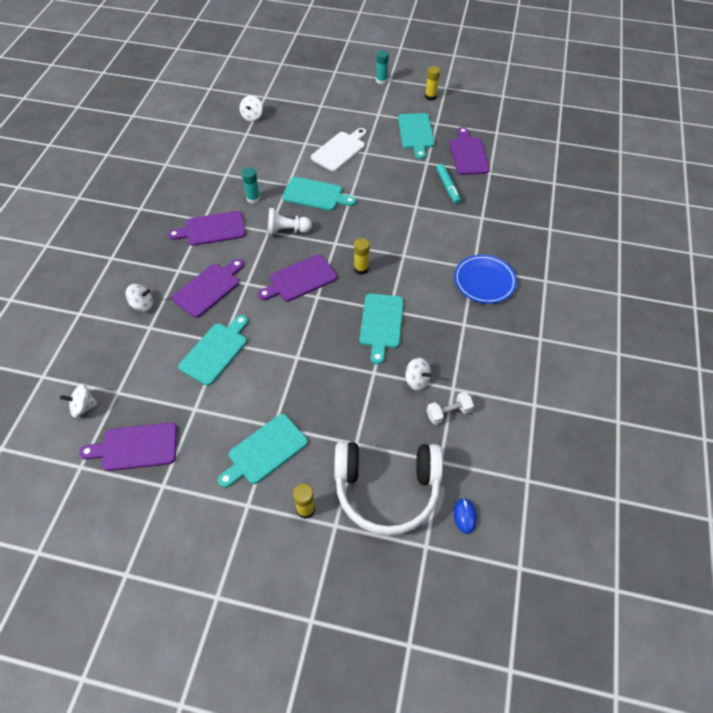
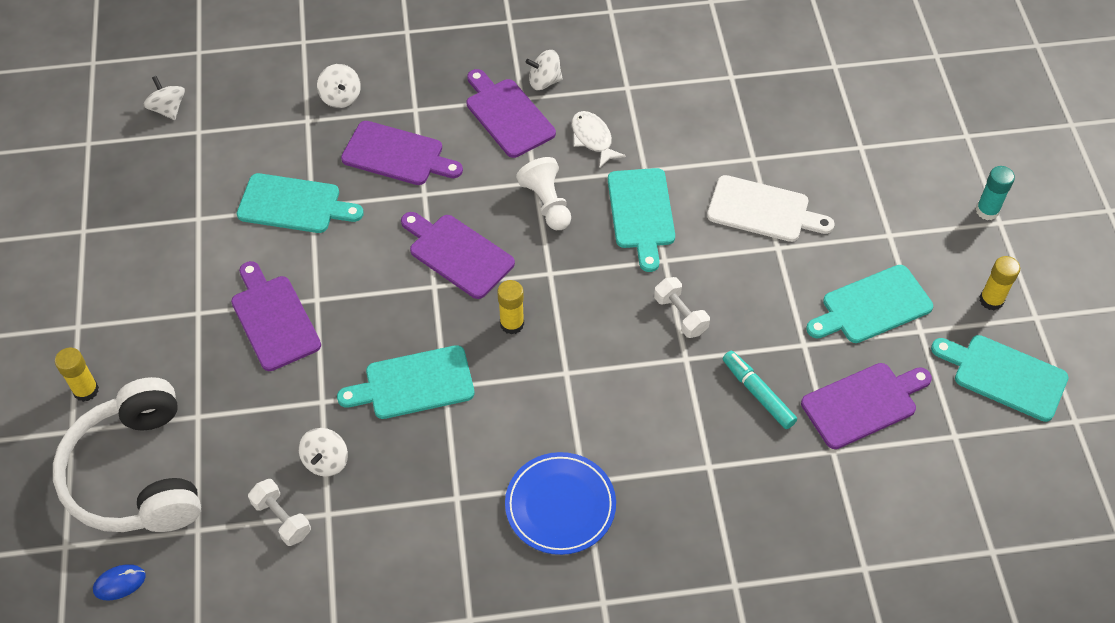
camera: 70 degrees right, 0 degrees up
purple cutting board [79,423,177,471] -> purple cutting board moved to [231,261,321,371]
turquoise cutting board [218,414,308,488] -> turquoise cutting board moved to [931,335,1068,422]
white spinning top [240,95,263,122] -> white spinning top moved to [526,50,563,90]
turquoise glue stick [242,167,260,204] -> white fish [572,111,626,168]
turquoise marker [436,164,461,204] -> turquoise marker turned 90 degrees clockwise [723,350,797,429]
none -> white dumbbell [654,277,710,338]

